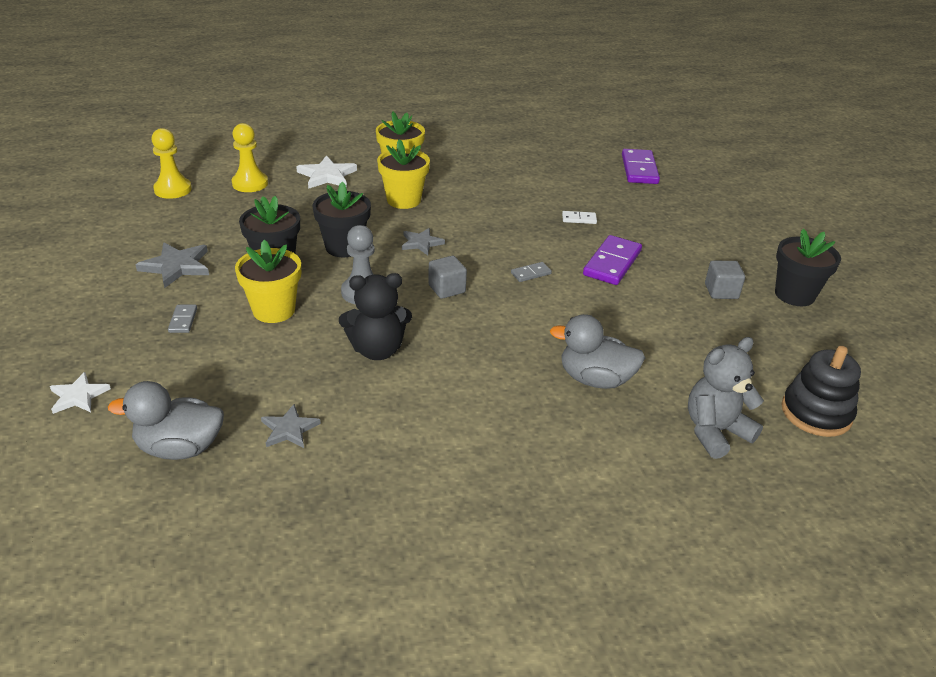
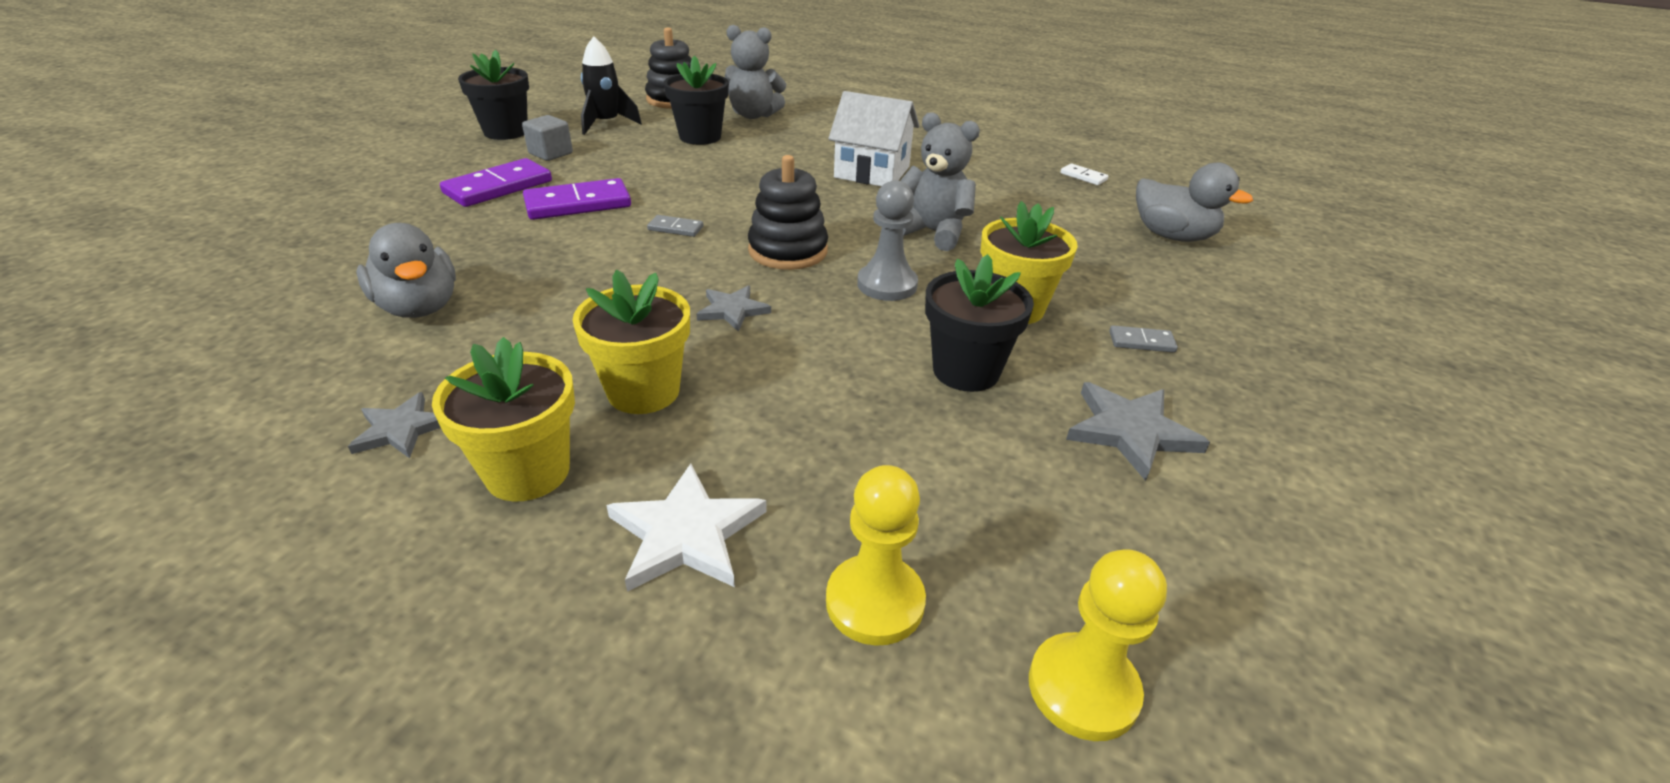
camera: 140 degrees left, 0 degrees up
white star [50,372,111,414] -> none
grey domino [168,305,197,333] -> grey domino turned 60 degrees clockwise [1109,325,1178,353]
grey star [261,404,321,448] -> grey star moved to [348,392,441,458]
black flower pot [313,181,371,257] -> black flower pot moved to [664,56,729,145]
black teddy bear [339,273,412,360] -> grey teddy bear [900,112,980,251]
grey cube [428,256,467,299] -> black stacking toy [748,155,828,270]
grey duck [550,314,645,389] -> grey duck moved to [356,223,456,318]
white domino [562,211,597,224] -> white domino moved to [1060,163,1109,185]
purple domino [622,149,660,184] -> purple domino moved to [440,158,552,207]
none -> black rocket [581,36,642,135]
none -> white house [828,91,919,186]

